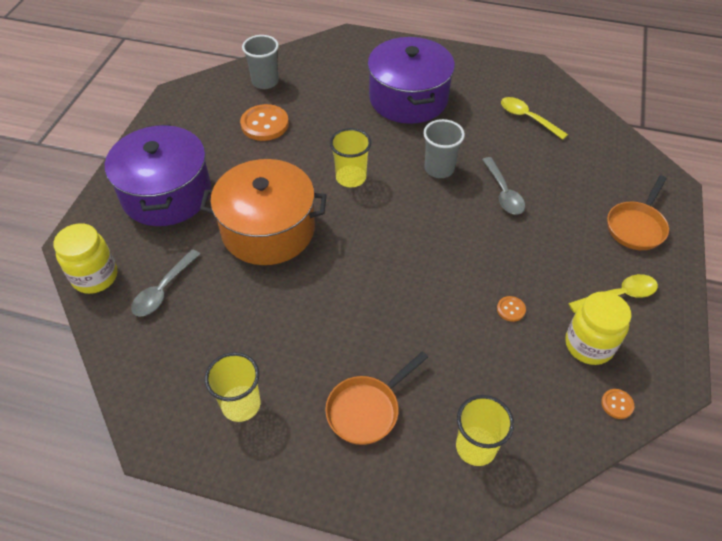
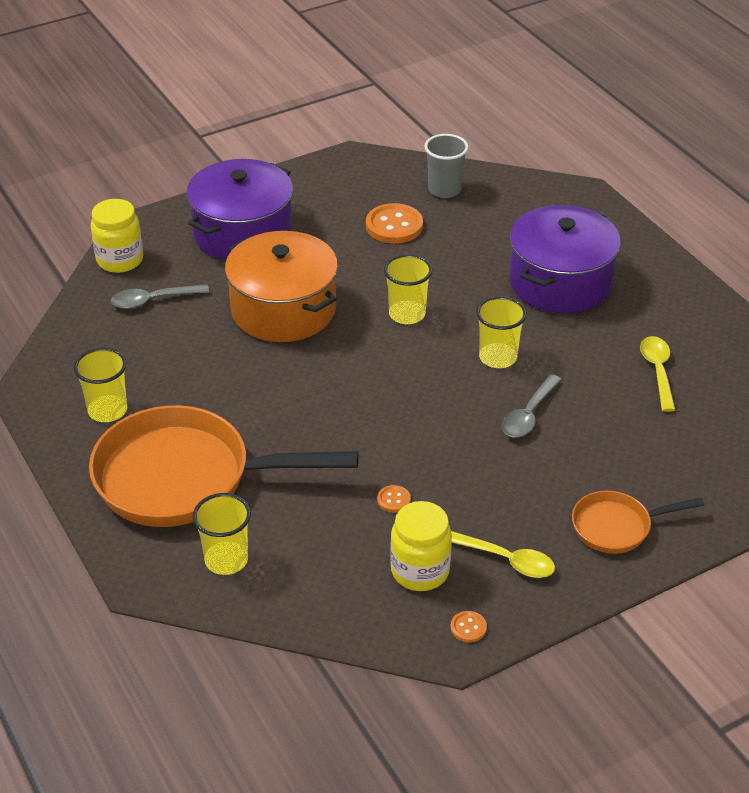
camera: 45 degrees right, 10 degrees down
orange pan [325,351,428,445] -> orange pan [89,405,358,527], size x2.05
grey cup [423,119,465,178] -> yellow cup [476,296,527,368]
orange button [601,389,634,419] -> orange button moved to [451,611,487,643]

